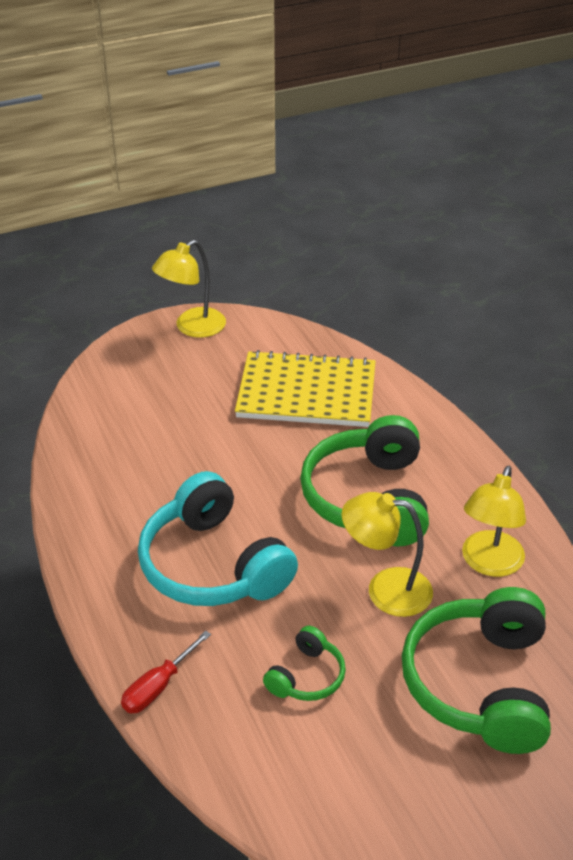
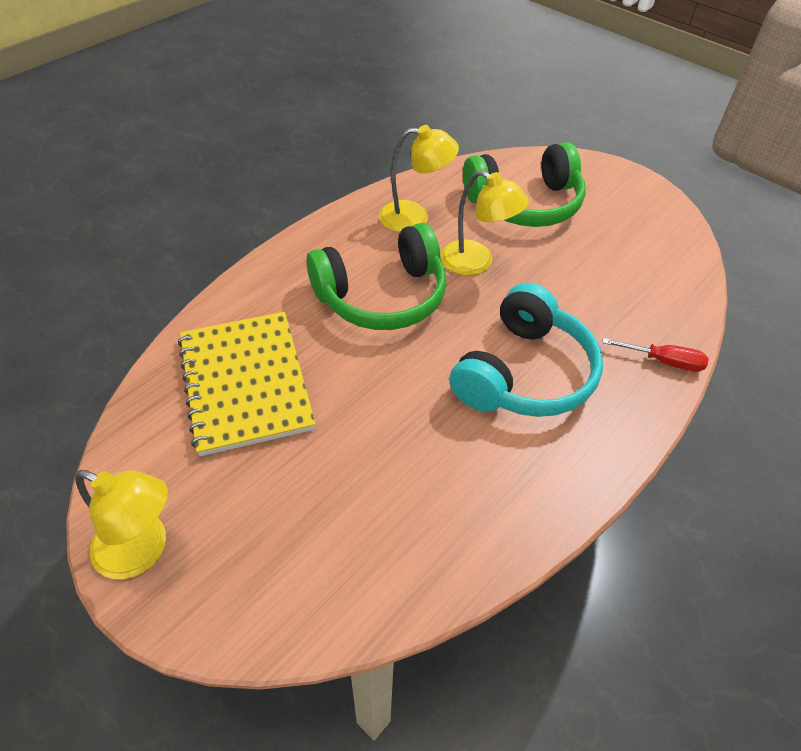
camera: 115 degrees left, 10 degrees up
green headphones [263,626,346,701] -> none
yellow lamp [341,492,433,617] -> yellow lamp turned 45 degrees counterclockwise [440,170,529,276]

